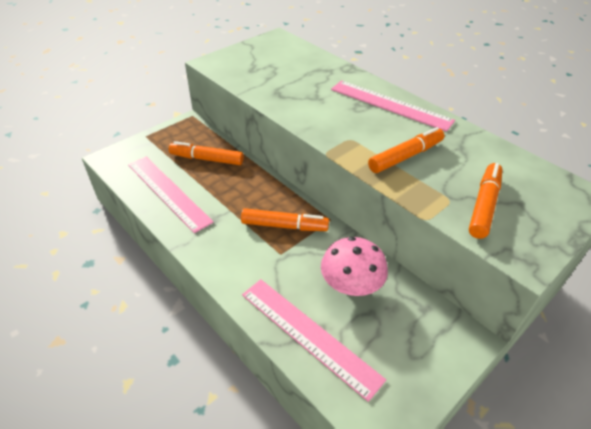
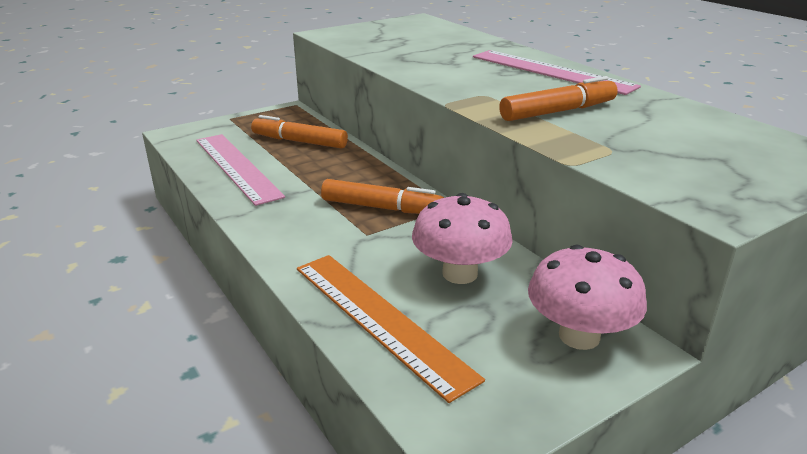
camera: 10 degrees right, 15 degrees down
pink ruler [242,279,386,402] -> orange ruler [297,255,485,403]
orange marker [469,163,503,239] -> none
none -> pink mushroom [528,245,647,350]

